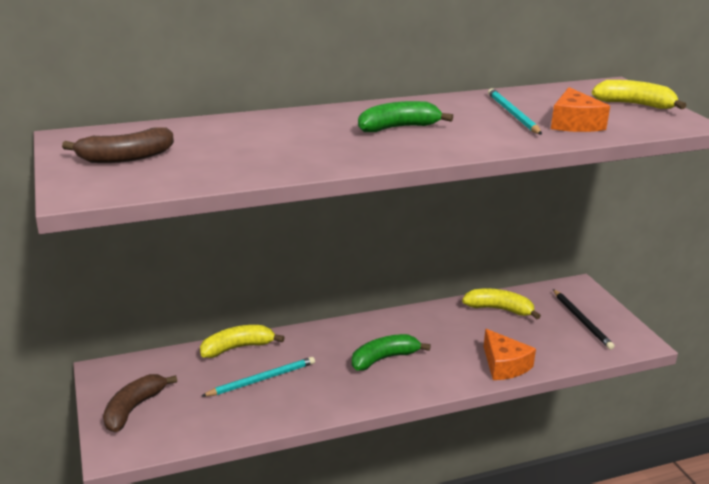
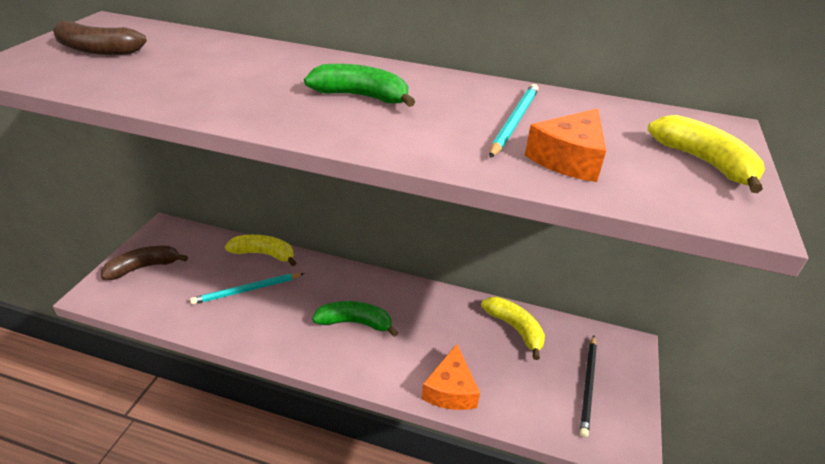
camera: 35 degrees right, 10 degrees up
turquoise pencil [202,357,315,396] -> turquoise pencil turned 150 degrees clockwise [190,273,305,305]

